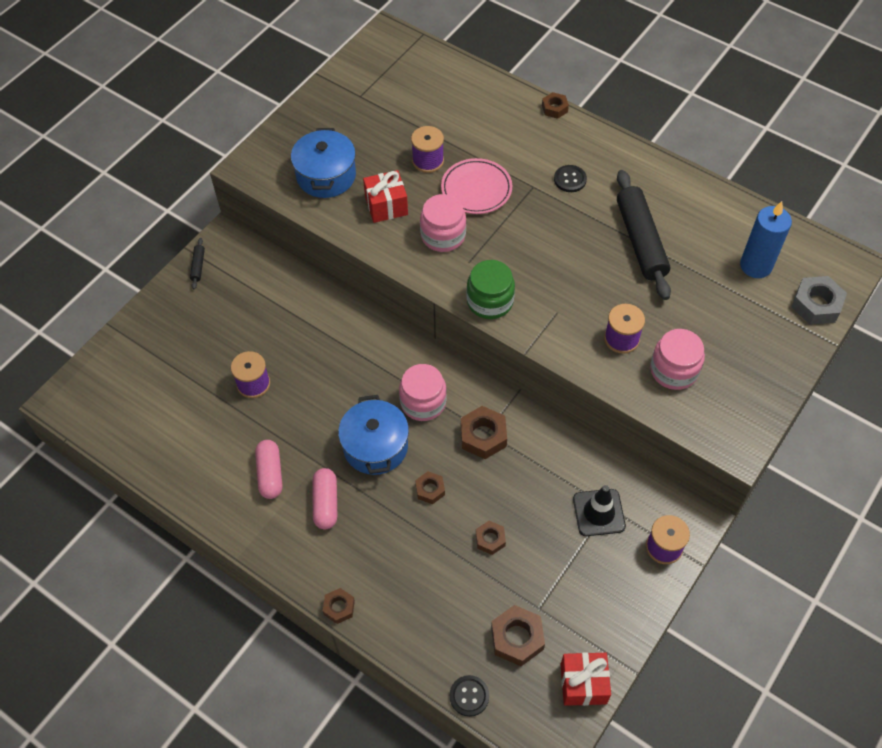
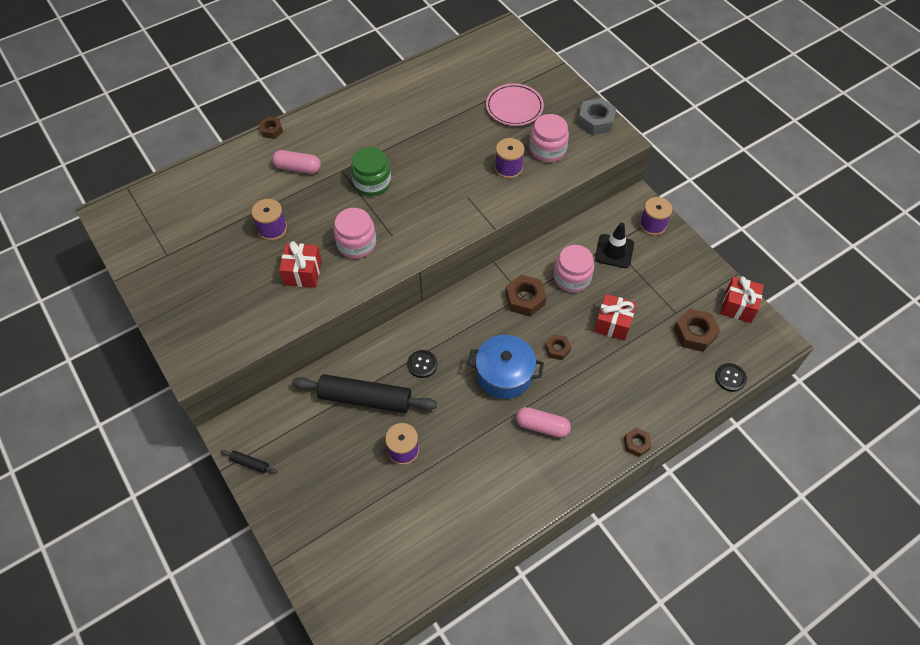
camera: 70 degrees left, 0 degrees up
pink capsule [255,440,282,499] -> pink capsule moved to [272,150,321,174]
blue pot [291,128,356,198] -> none
pink jar [399,364,447,421] -> pink jar moved to [554,245,594,293]
pink plate [441,158,512,214] -> pink plate moved to [486,83,544,126]
green jar [466,260,515,319] -> green jar moved to [351,147,391,196]
brown nut [476,521,506,555] -> red gift [594,294,636,341]
black button [554,165,587,192] -> black button moved to [408,350,437,378]
black rolling pin [617,170,671,300] -> black rolling pin moved to [292,374,437,413]
blue candle [740,201,792,278] -> none
grey nut [791,276,847,325] -> grey nut moved to [577,98,617,135]

